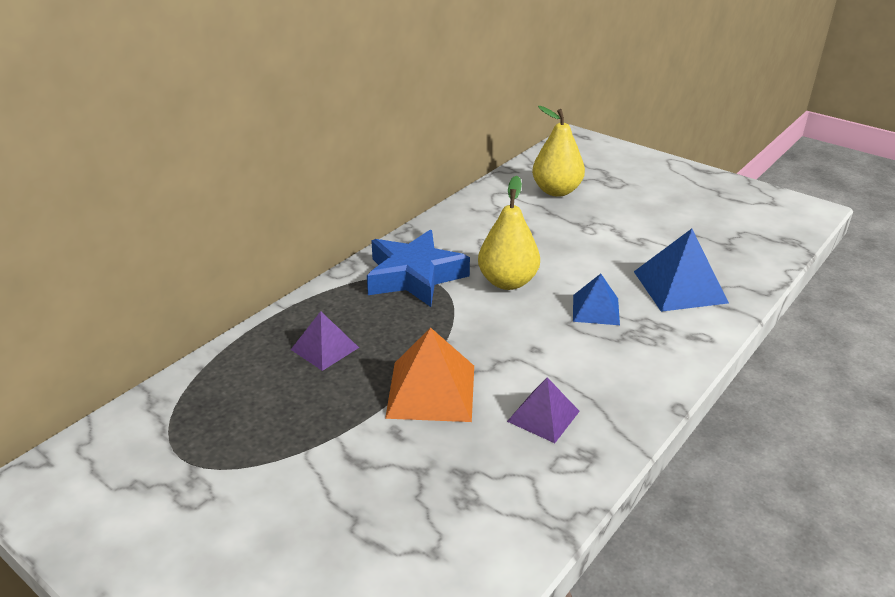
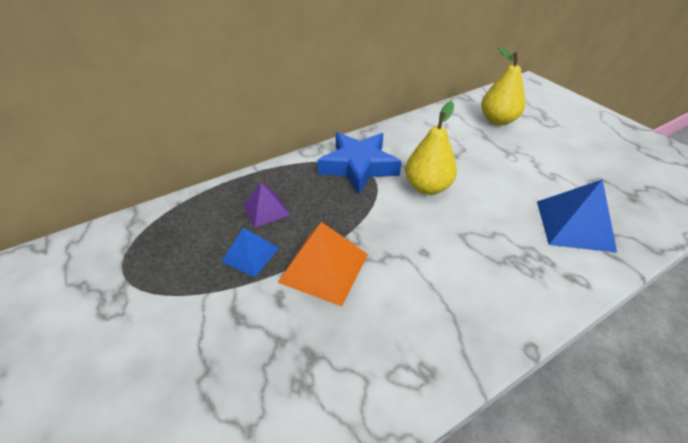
camera: 20 degrees right, 10 degrees up
purple pyramid [507,377,580,443] -> none
blue pyramid [573,274,620,325] -> blue pyramid moved to [221,228,279,277]

